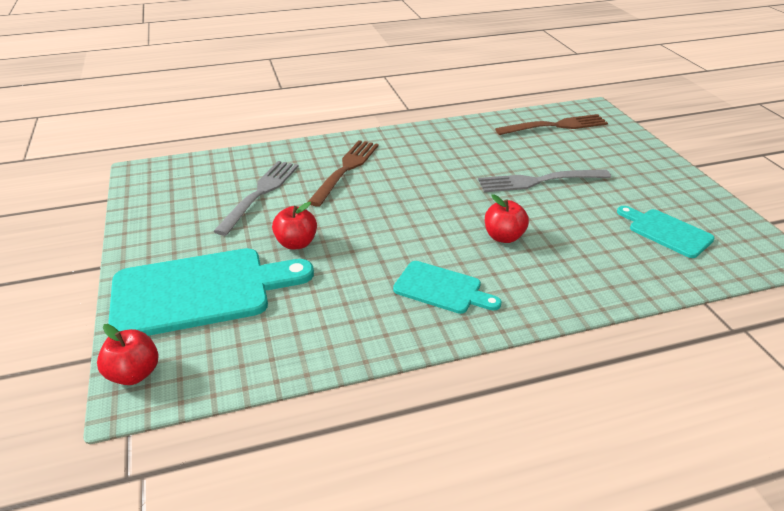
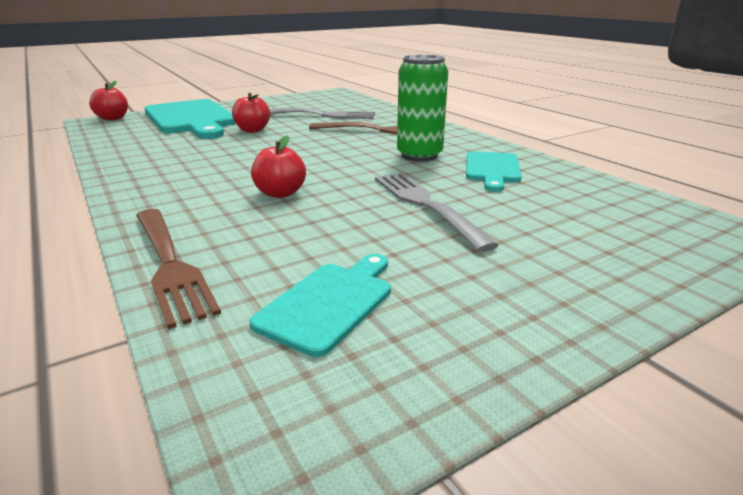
camera: 75 degrees right, 10 degrees down
turquoise cutting board [393,261,502,314] -> turquoise cutting board moved to [466,151,522,192]
brown fork [495,114,608,135] -> brown fork moved to [136,209,221,329]
none -> green can [397,55,448,162]

